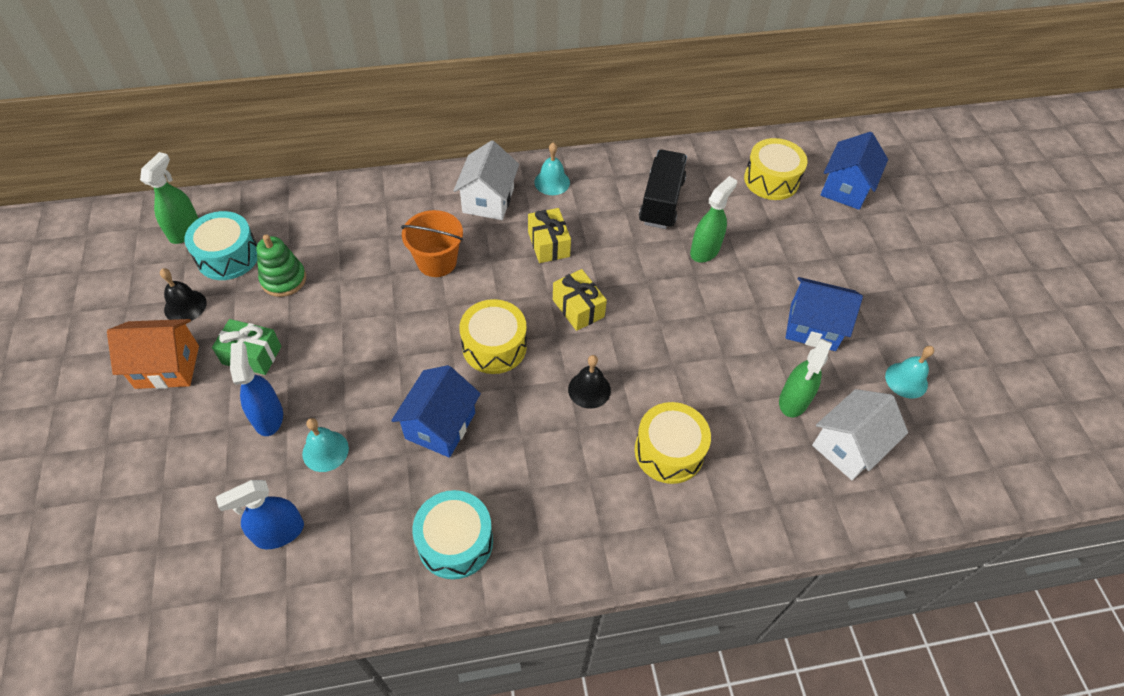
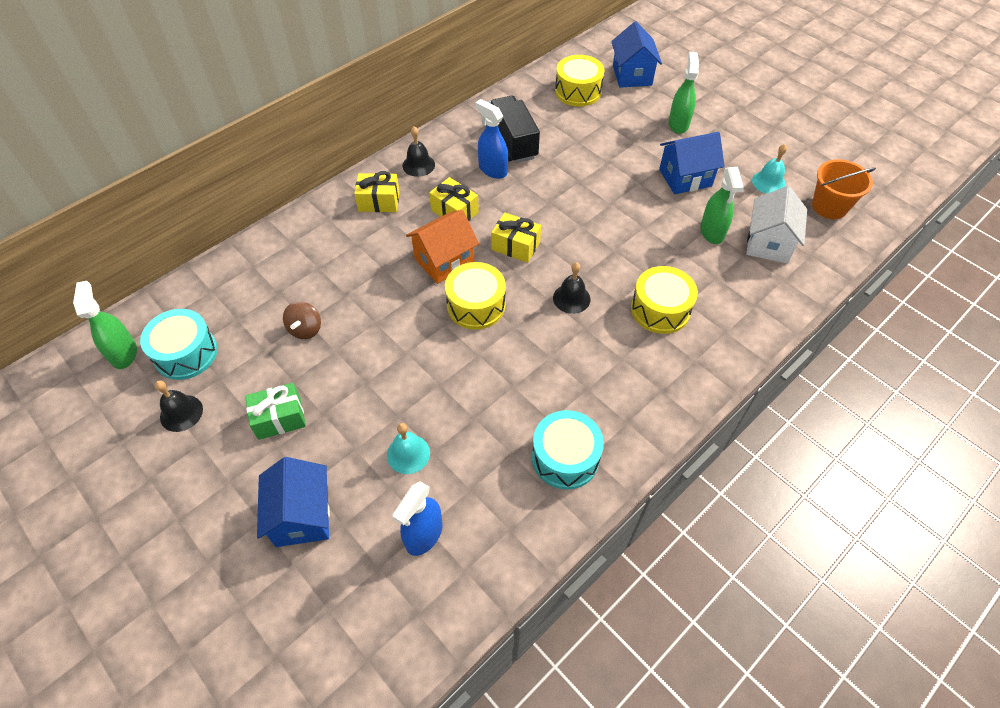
camera: 30 degrees left, 0 degrees up
orange house [107,319,199,389] -> orange house moved to [406,210,479,284]
blue spray bottle [230,342,283,436] -> blue spray bottle moved to [475,99,508,179]
green stacking toy [256,234,306,297] -> none
blue house [391,365,481,458] -> blue house moved to [257,457,330,547]
orange bucket [401,210,463,277] -> orange bucket moved to [812,159,876,219]
white house [453,140,519,220] -> yellow gift [354,171,400,212]
turquoise bell [534,142,570,195] -> black bell [403,126,435,177]
green spray bottle [690,176,737,263] -> green spray bottle moved to [668,52,699,134]
none -> brown spinning top [283,301,321,339]

